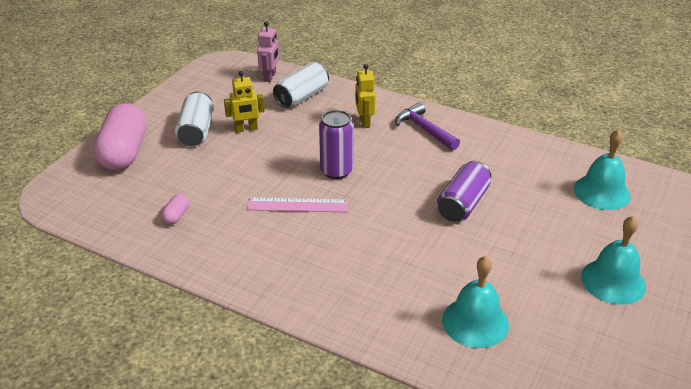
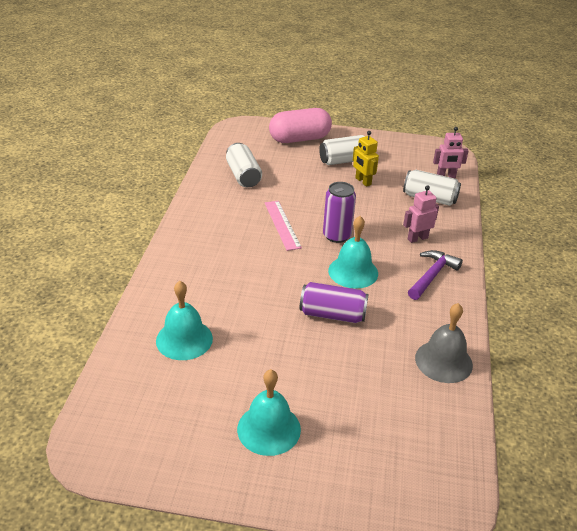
camera: 70 degrees right, 0 degrees up
pink capsule [162,193,189,224] -> white can [226,143,262,187]
yellow robot [355,64,376,128] -> pink robot [403,185,439,243]
turquoise bell [574,129,631,210] -> turquoise bell moved to [328,216,378,289]
none -> grey bell [415,303,473,383]

